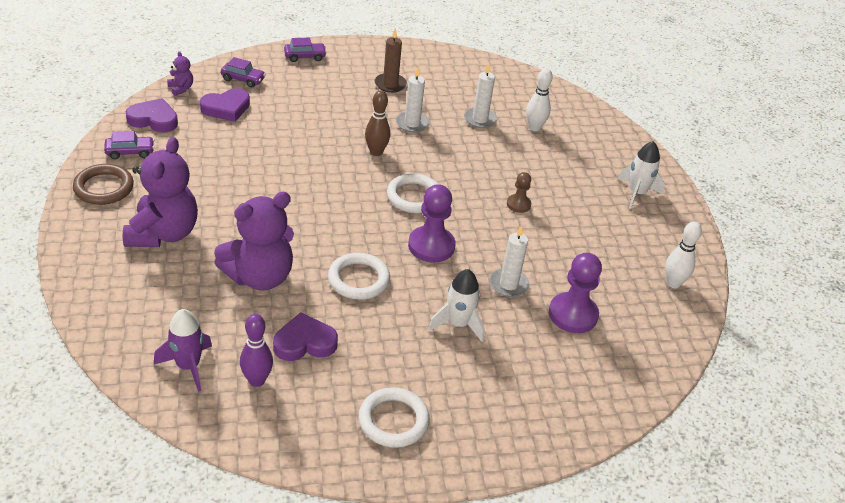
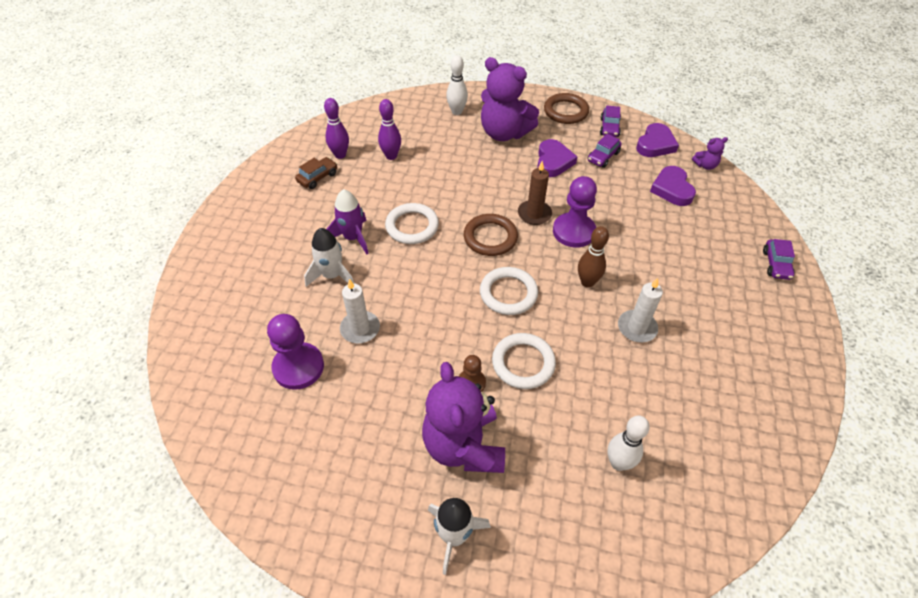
camera: 115 degrees right, 10 degrees up
purple rocket [154,309,212,392] -> purple rocket moved to [327,189,369,254]
purple teddy bear [214,192,294,290] -> purple teddy bear moved to [422,362,505,473]
purple car [221,57,266,88] -> purple car moved to [588,134,621,168]
purple heart [273,312,338,361] -> purple heart moved to [537,139,577,177]
white ring [359,387,430,448] -> white ring moved to [492,333,556,389]
brown candle [375,29,407,93] -> brown candle moved to [518,161,552,225]
purple pawn [408,184,455,263] -> purple pawn moved to [553,176,597,248]
white candle [464,64,497,128] -> none
white bowling pin [665,221,702,288] -> white bowling pin moved to [446,55,468,115]
none -> brown car [295,157,337,189]
none -> purple bowling pin [378,99,401,160]
none -> brown ring [464,214,518,256]

